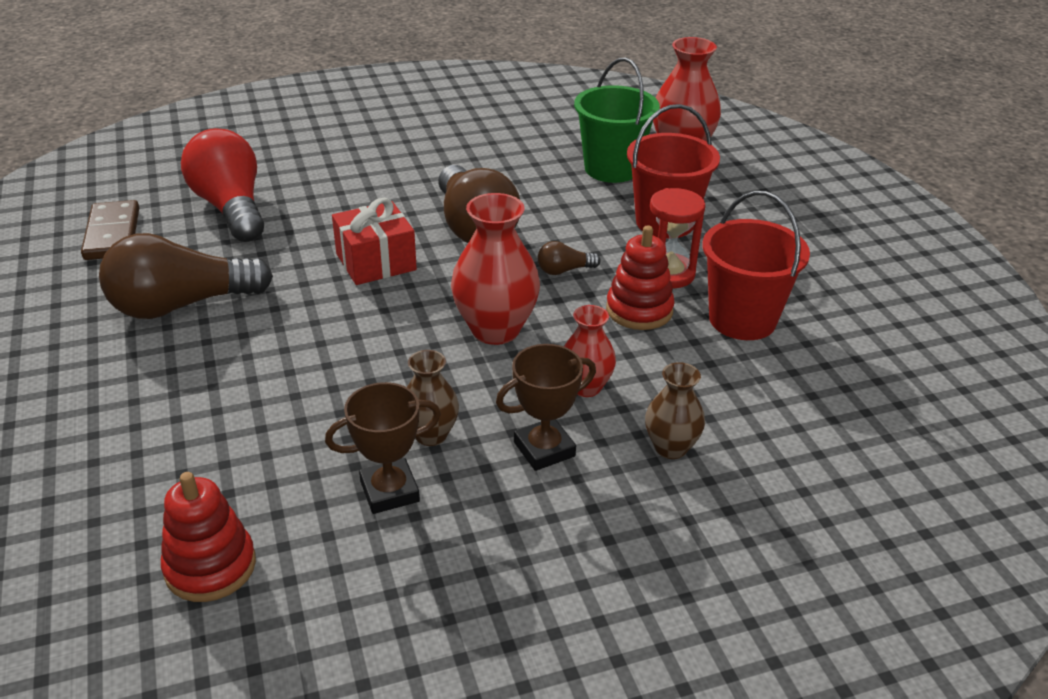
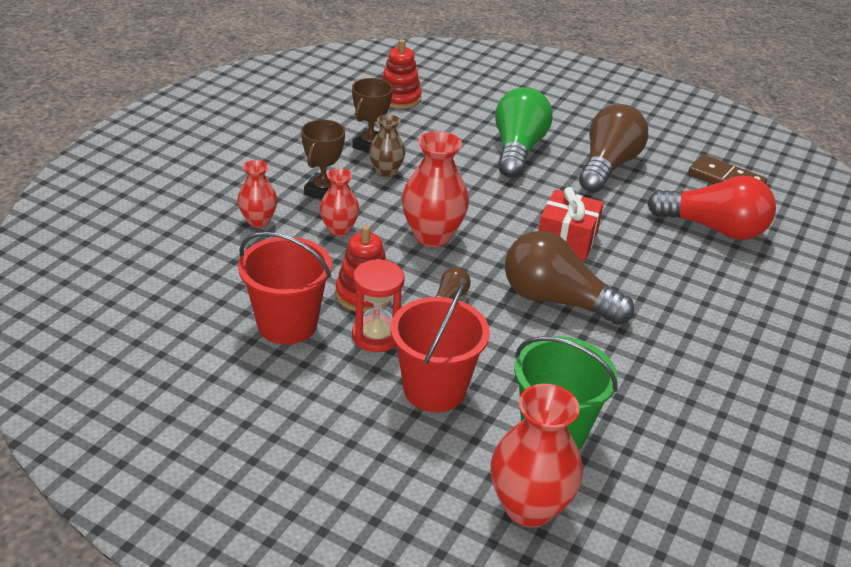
camera: 135 degrees right, 0 degrees up
brown vase [645,362,705,459] -> red vase [237,160,278,228]
none -> green light bulb [495,87,553,178]

